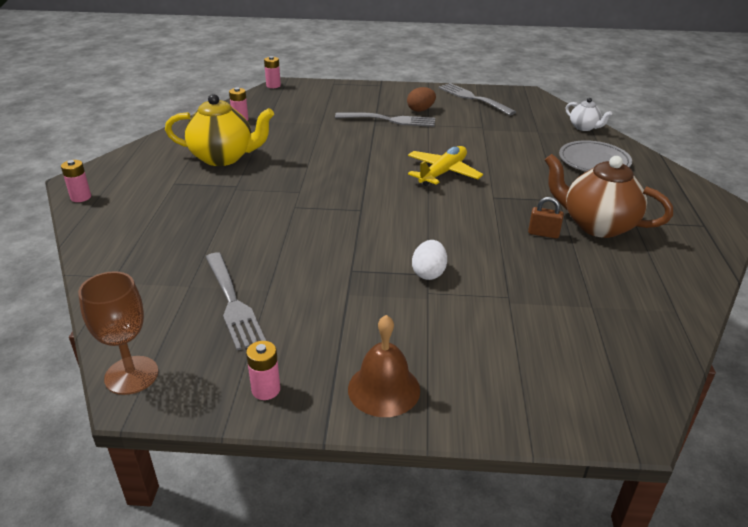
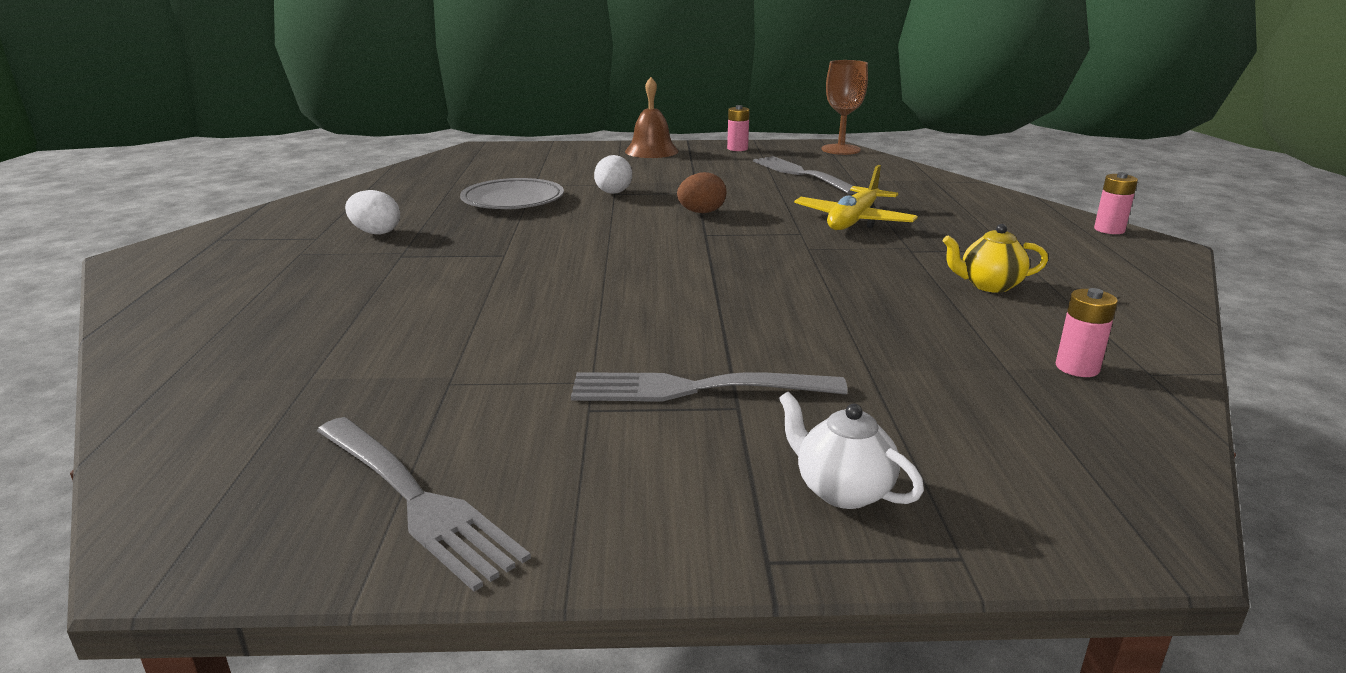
camera: 175 degrees right, 10 degrees down
yellow teapot [165,94,274,166] -> yellow teapot [943,224,1048,293], size x0.52
pink battery [264,56,281,88] -> none
brown egg [407,87,436,112] -> brown egg moved to [677,172,727,213]
yellow plane [408,146,483,186] -> yellow plane moved to [794,165,918,230]
brown padlock [528,197,564,239] -> none
brown teapot [545,154,673,238] -> white egg [345,190,400,234]
grey plate [559,140,632,172] -> grey plate moved to [460,178,564,209]
white teapot [566,98,612,131] -> white teapot moved to [779,391,924,509]

